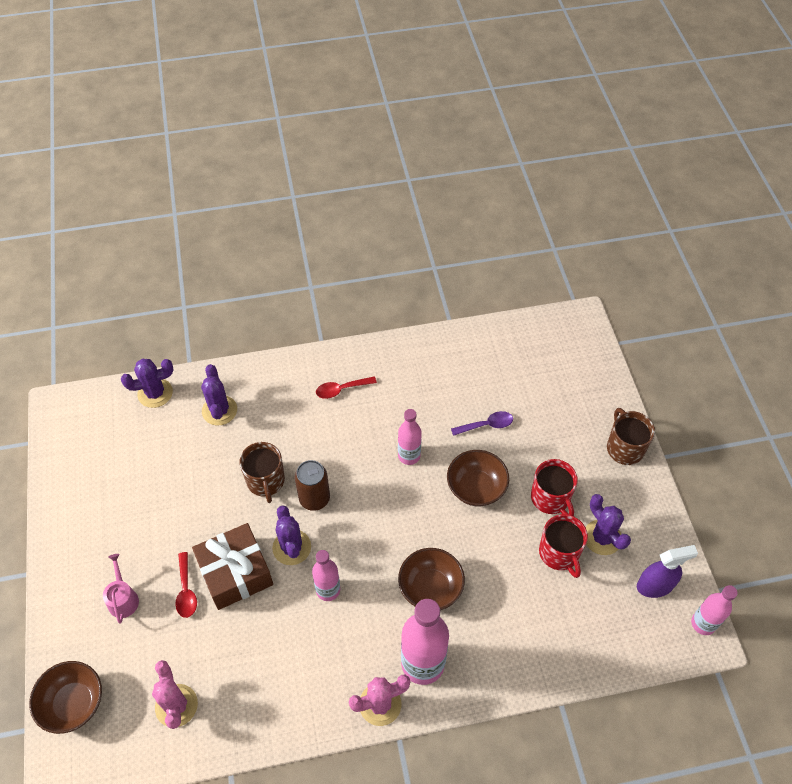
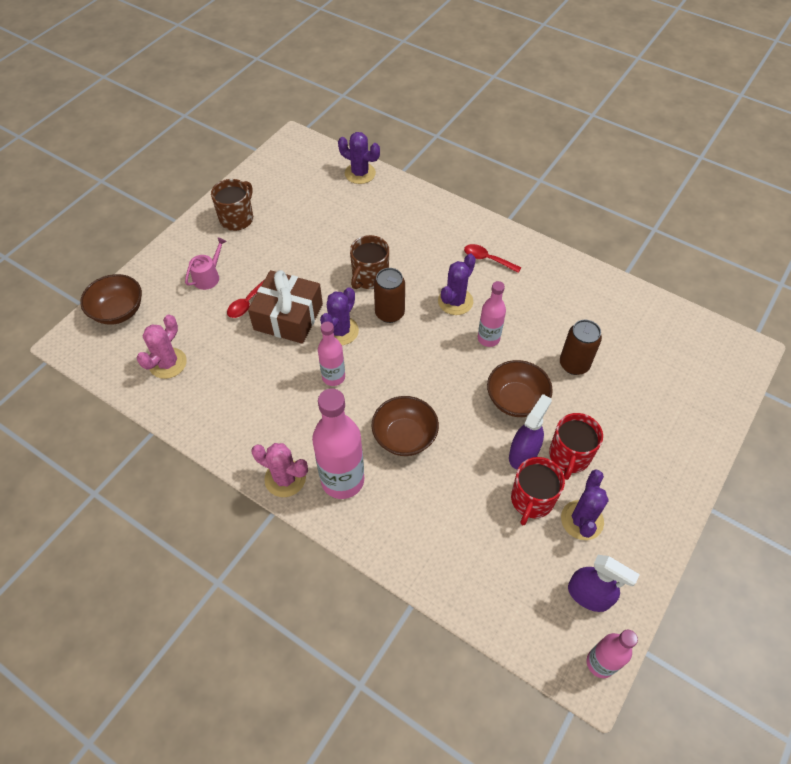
camera: 45 degrees right, 0 degrees up
purple cactus [201,364,237,426] -> purple cactus moved to [438,254,476,315]
purple spoon [451,411,513,436] -> brown can [560,320,602,375]
brown mug [607,408,655,465] -> brown mug moved to [211,179,253,231]
none -> purple spray bottle [509,394,552,469]

